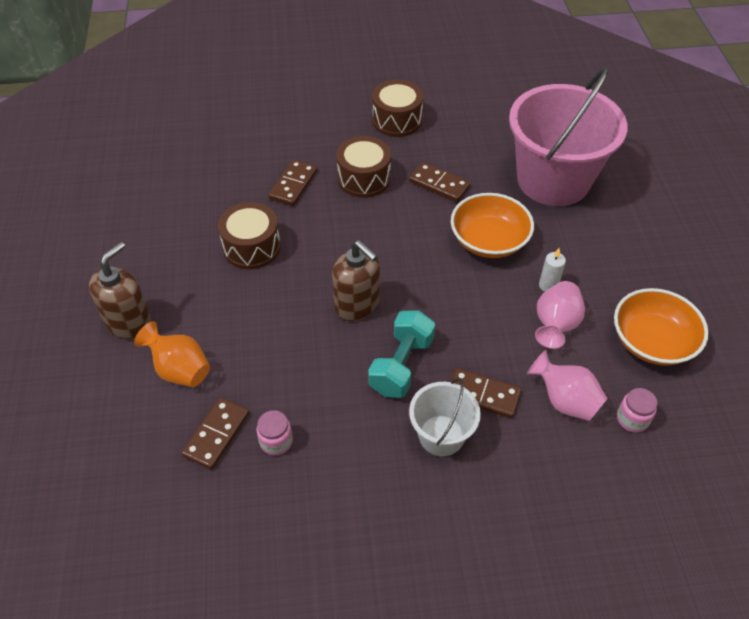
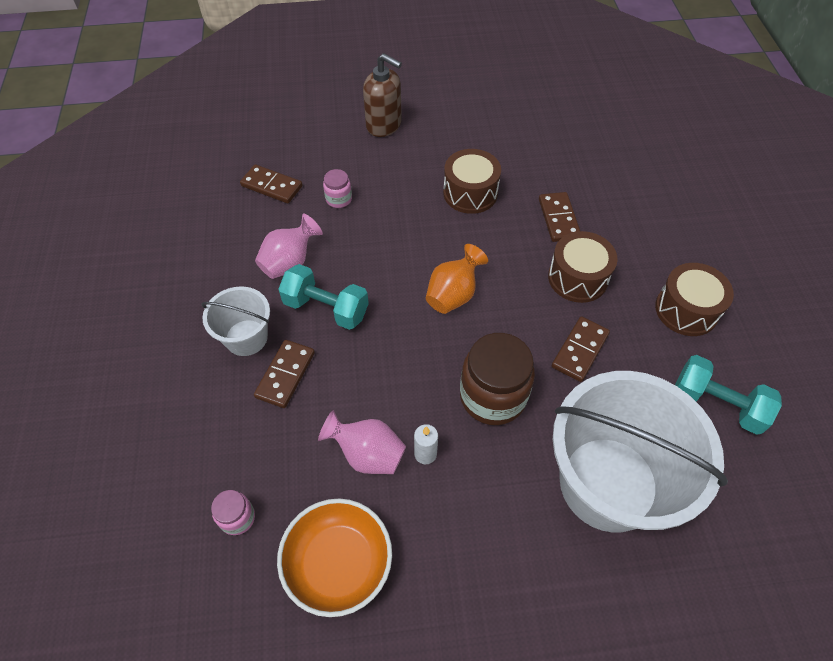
camera: 90 degrees right, 5 degrees up
orange vase [134,321,210,387] -> orange vase moved to [426,244,488,314]
pink jar [256,410,293,455] -> pink jar moved to [323,169,352,208]
brown domino [269,159,318,206] -> brown domino turned 60 degrees clockwise [539,192,580,242]
brown soap dispenser [332,240,380,321] -> none
orange bowl [451,193,534,258] -> brown jar [460,333,535,425]
pink bucket [509,67,627,206] -> white bucket [553,371,728,532]
pink vase [527,350,608,421] -> pink vase moved to [255,214,323,279]
none -> turquoise dumbbell [675,355,782,435]

